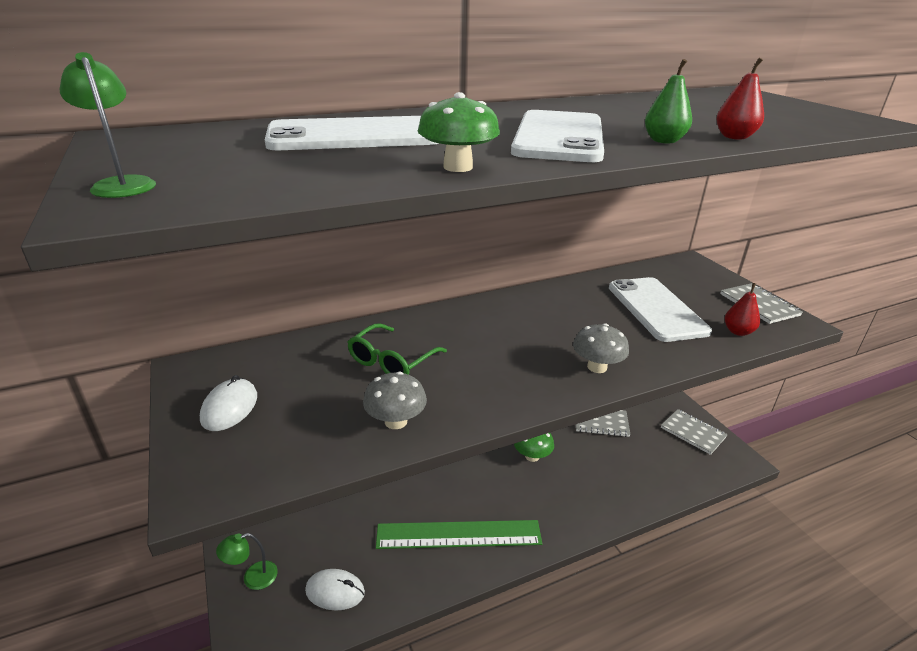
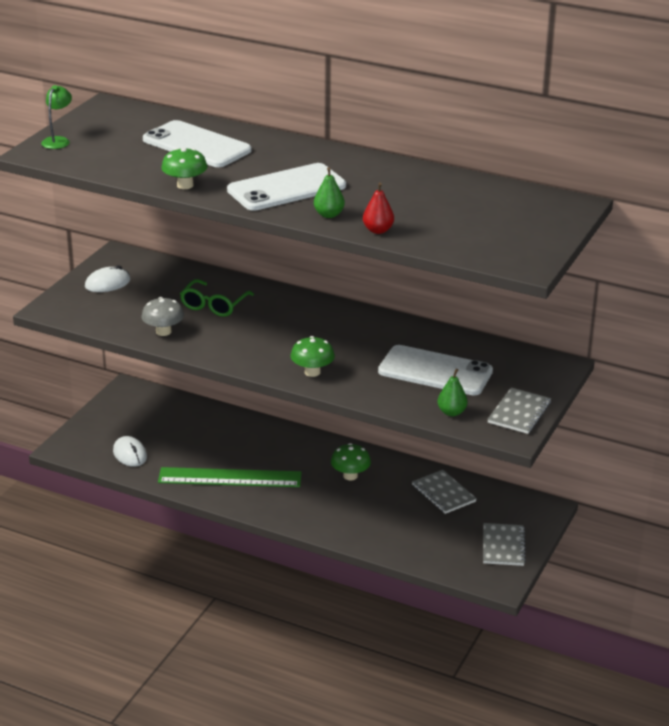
camera: 50 degrees right, 0 degrees up
green lamp [216,533,278,590] -> none
green glasses [348,323,447,375] -> green glasses turned 60 degrees counterclockwise [180,279,254,317]
green ruler [376,520,542,549] -> green ruler turned 45 degrees counterclockwise [158,467,302,487]
grey mushroom [573,323,629,373] -> green mushroom [290,336,335,377]
white phone [609,277,712,342] -> white phone turned 75 degrees clockwise [378,345,493,395]
red pear [725,283,760,336] -> green pear [437,369,468,416]

